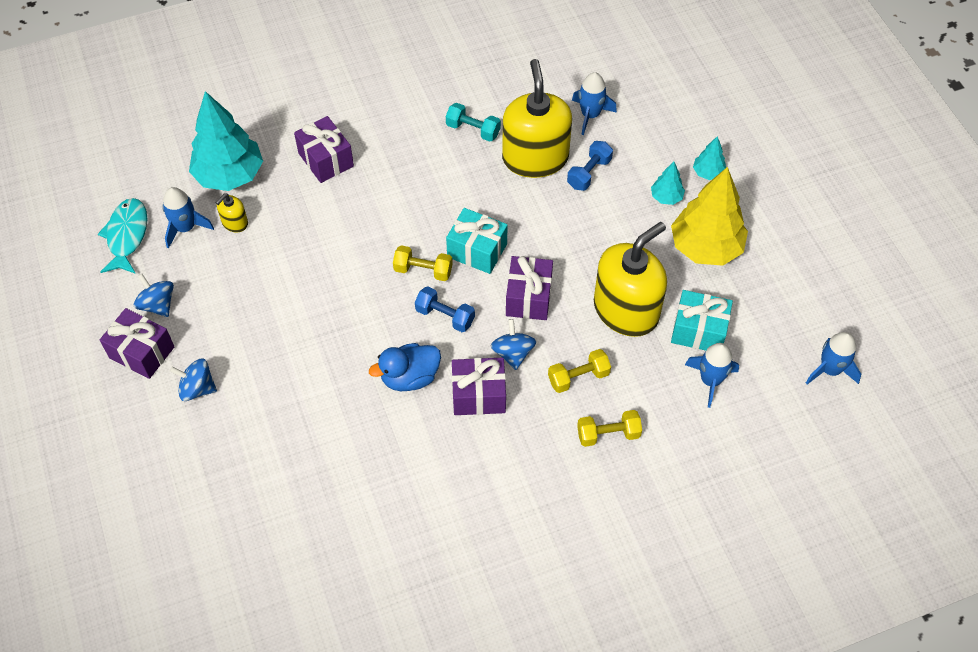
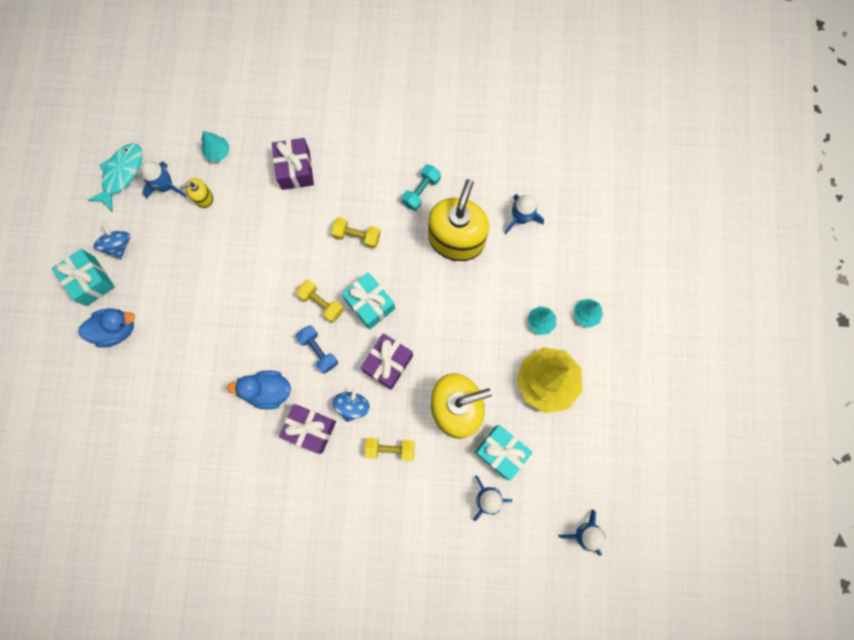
camera: 25 degrees right, 20 degrees up
purple gift [100,308,175,379] -> turquoise gift [52,249,115,306]
blue spinning top [170,359,217,401] -> blue duck [78,309,135,347]
turquoise tree [189,91,263,191] -> turquoise tree [202,131,230,162], size x0.46
turquoise dumbbell [446,103,501,142] -> turquoise dumbbell turned 75 degrees clockwise [401,164,441,211]
blue dumbbell [567,141,613,191] -> none
yellow dumbbell [577,410,642,447] -> yellow dumbbell moved to [331,217,381,249]

